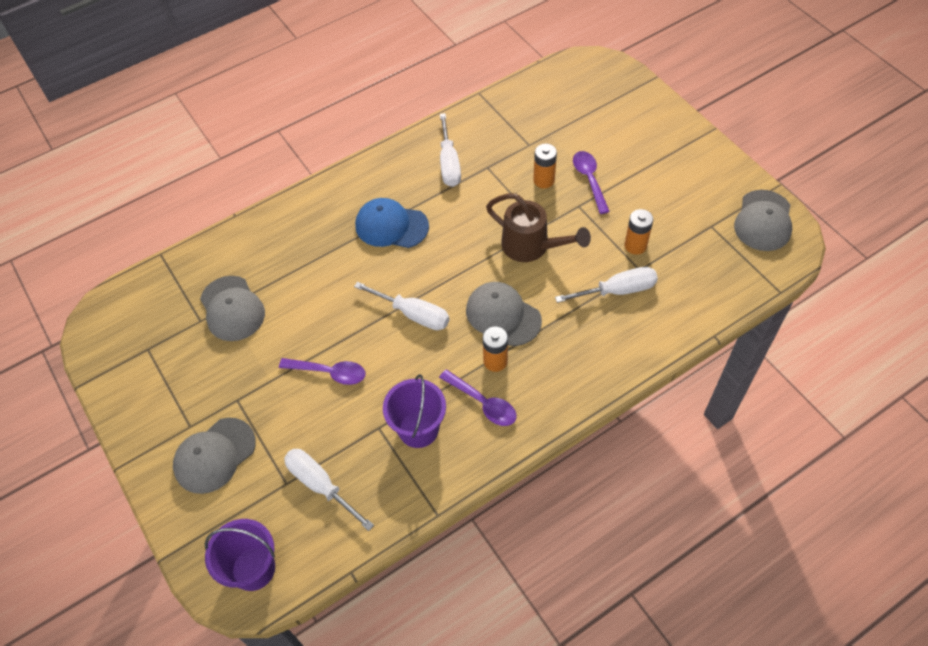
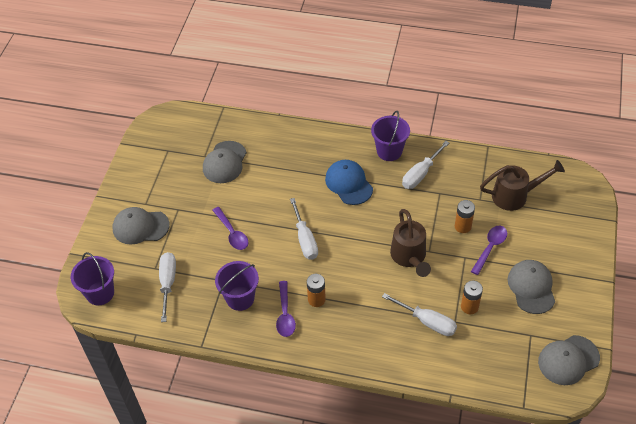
camera: 45 degrees right, 5 degrees down
grey cap [466,282,542,346] -> grey cap moved to [508,260,555,314]
none -> purple bucket [371,111,410,161]
none -> brown watering can [480,160,565,211]

